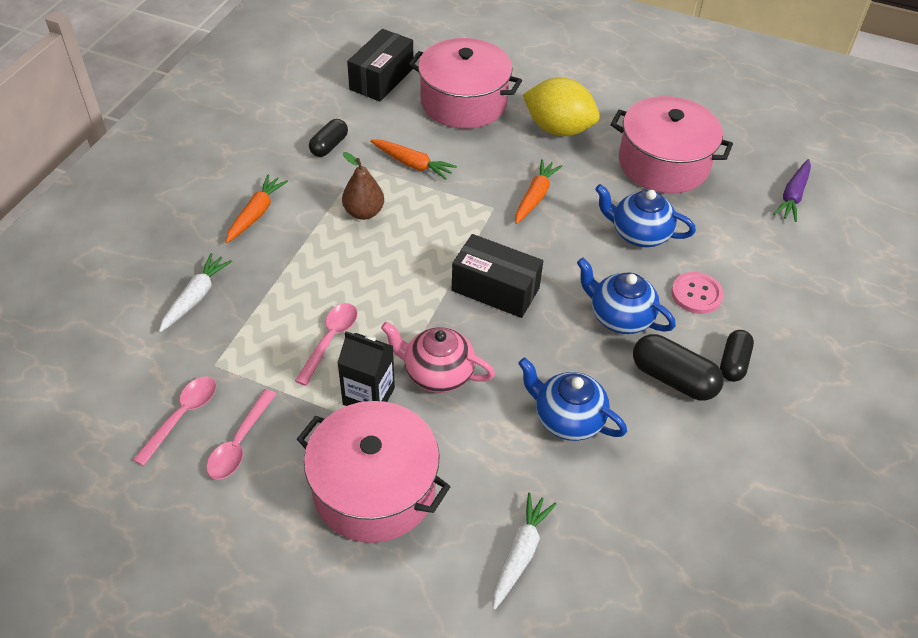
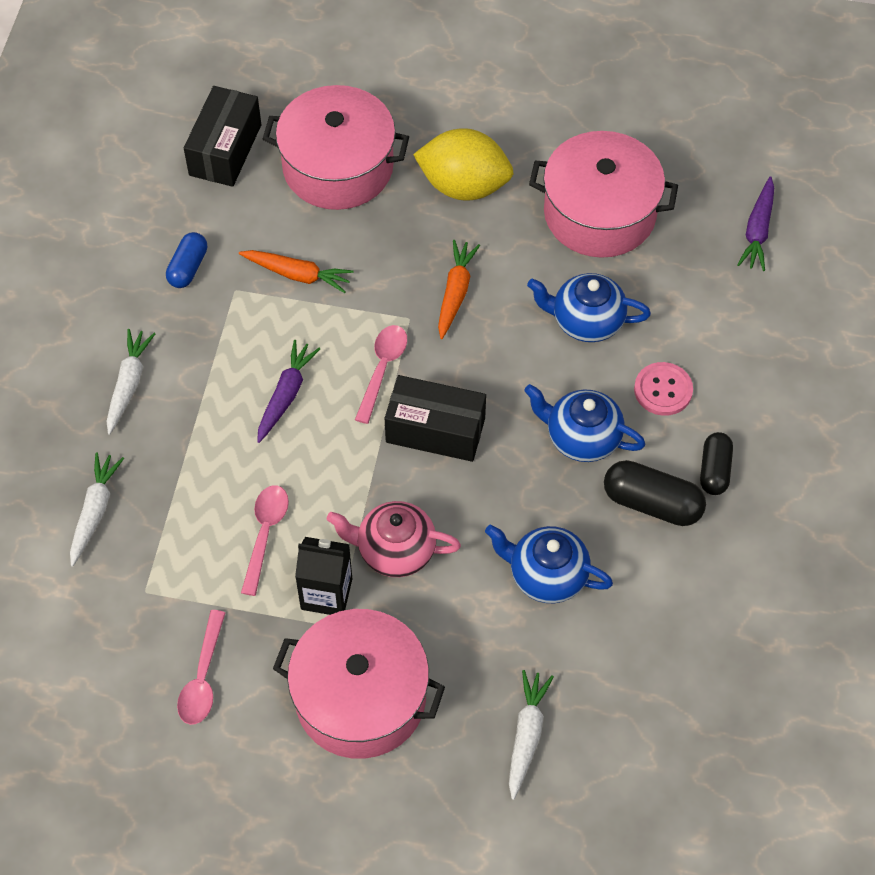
camera: 10 degrees left, 10 degrees up
pink spoon [133,377,216,466] -> pink spoon moved to [355,325,407,424]
orange carrot [226,175,288,243] -> white carrot [106,329,155,435]
black capsule [309,119,348,157] -> blue capsule [166,232,207,288]
brown pear [342,152,384,220] -> none
none -> purple carrot [257,340,320,443]

